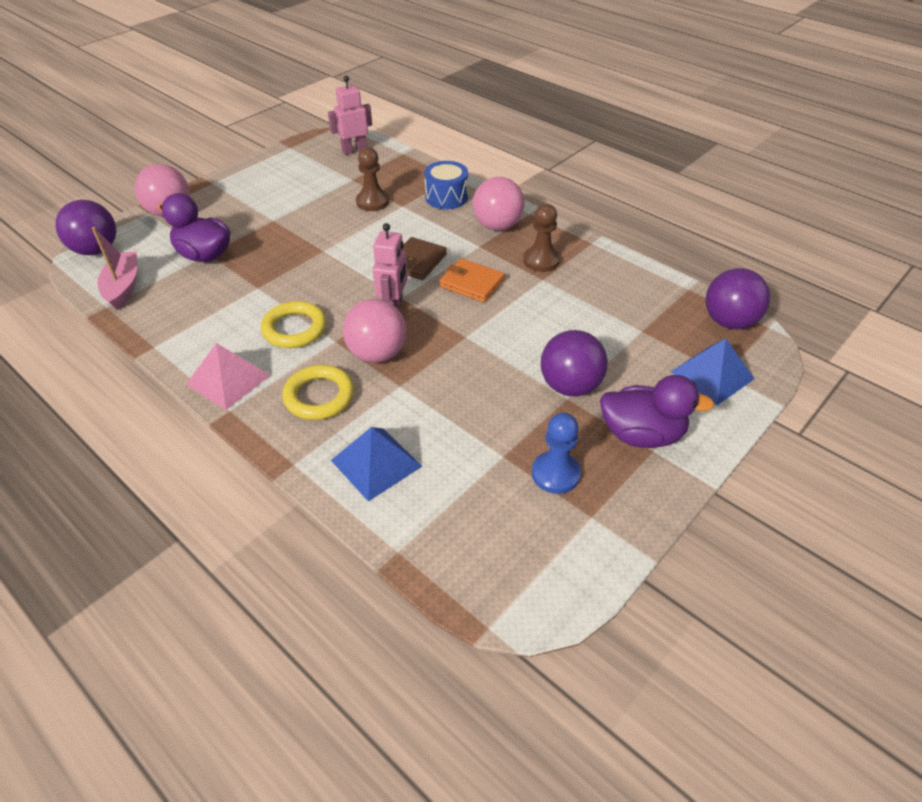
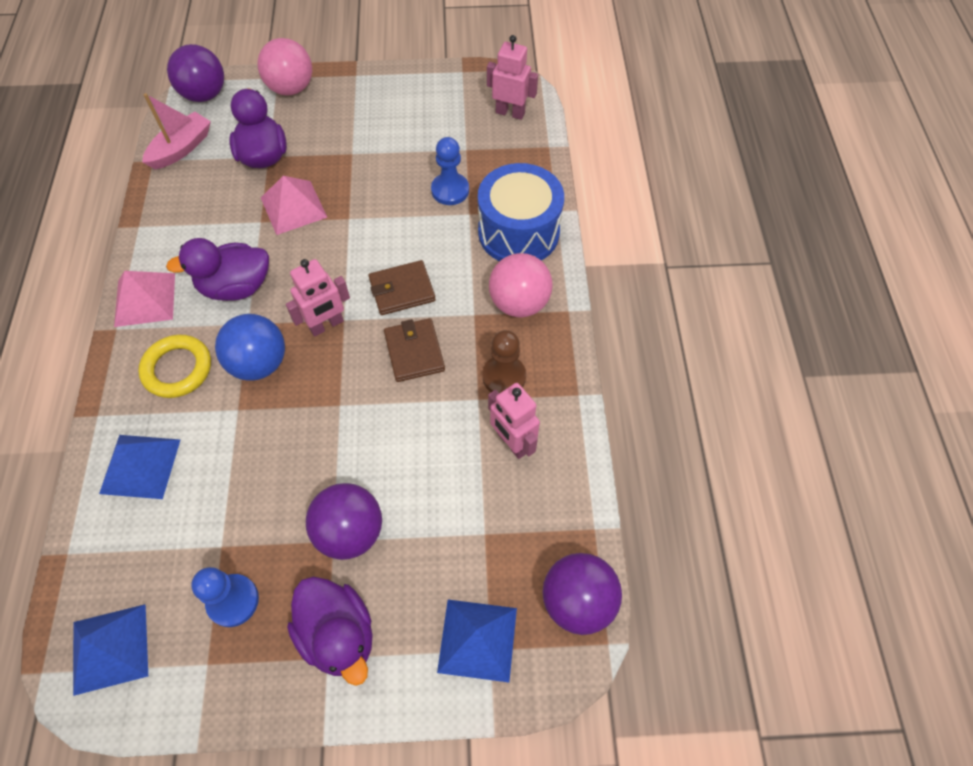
camera: 45 degrees right, 15 degrees up
yellow ring [261,301,326,348] -> purple duck [166,238,269,301]
pink ball [343,299,406,363] -> blue ball [215,314,285,381]
brown pawn [356,147,389,211] -> blue pawn [431,137,469,205]
blue drum [424,161,468,209] -> blue drum [478,163,564,261], size x1.58
orange wallet [439,258,505,303] -> brown wallet [384,318,445,382]
none -> blue pyramid [73,604,148,696]
none -> pink pyramid [261,176,327,235]
none -> pink robot [488,383,540,459]

